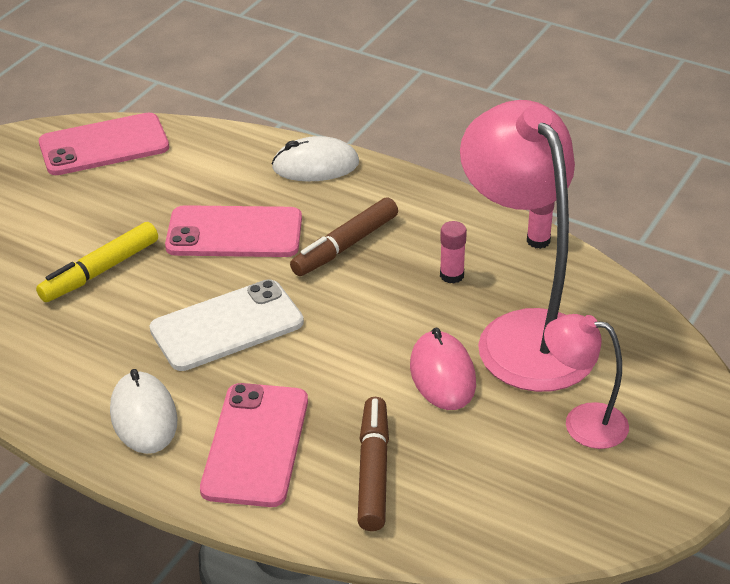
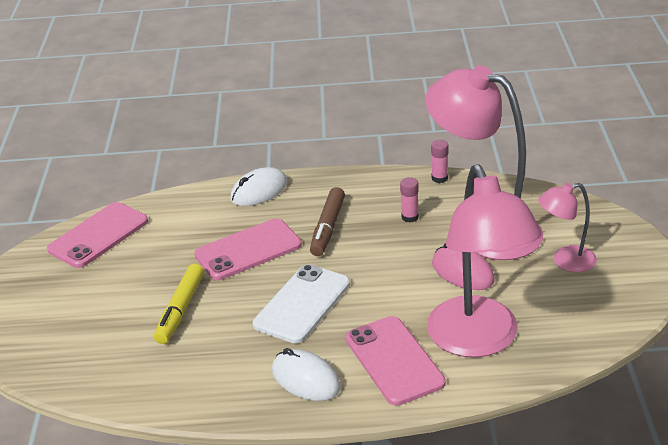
camera: 30 degrees left, 5 degrees down
brown marker [358,397,389,531] -> pink lamp [427,164,542,358]

